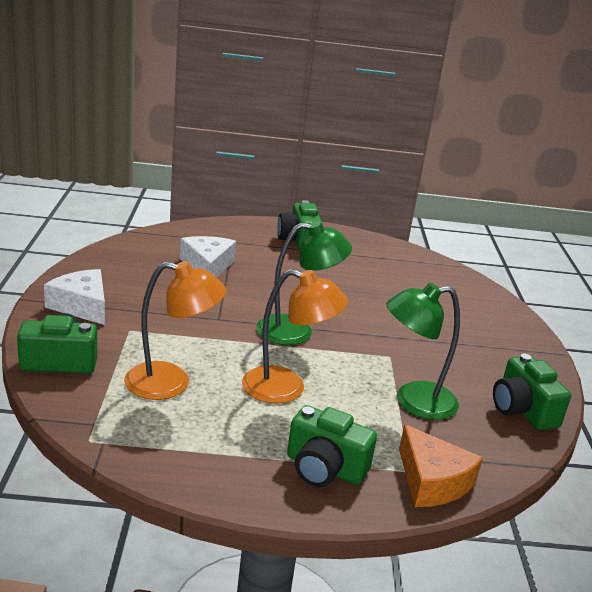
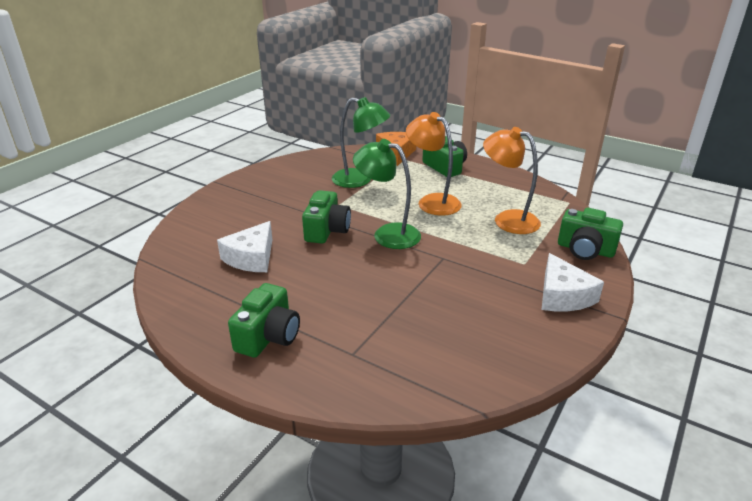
camera: 145 degrees left, 5 degrees up
white cheese [180,236,236,277] -> white cheese moved to [217,221,273,272]
green camera [493,354,571,430] -> green camera moved to [302,190,351,244]

